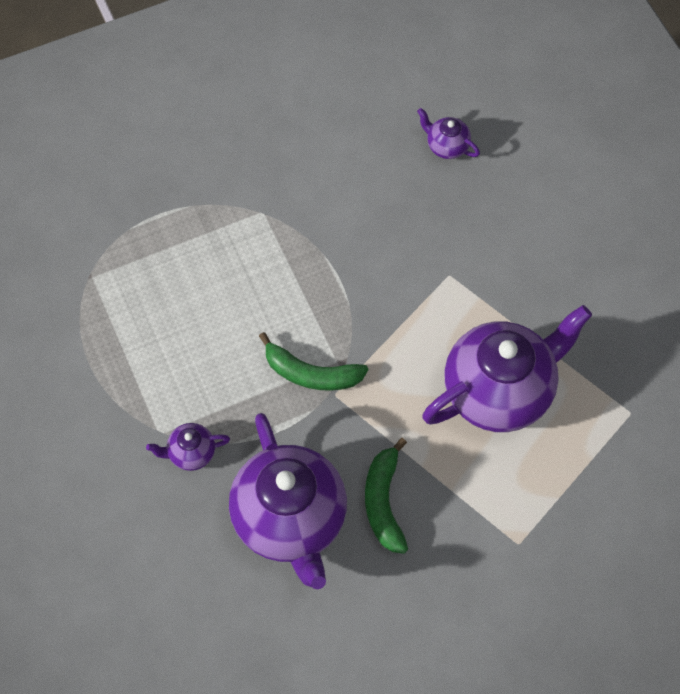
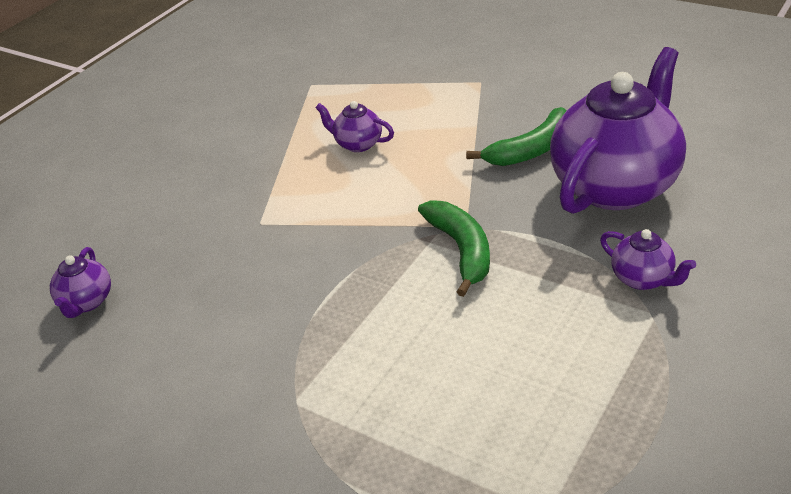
camera: 120 degrees left, 25 degrees down
purple teapot [422,305,592,432] -> purple teapot [315,101,394,152], size x0.42

